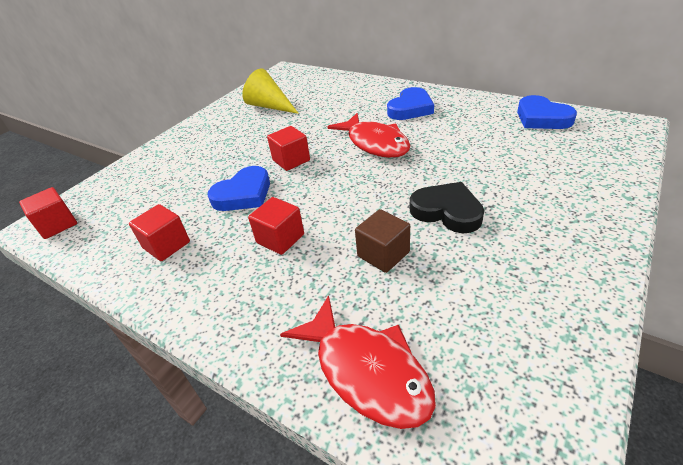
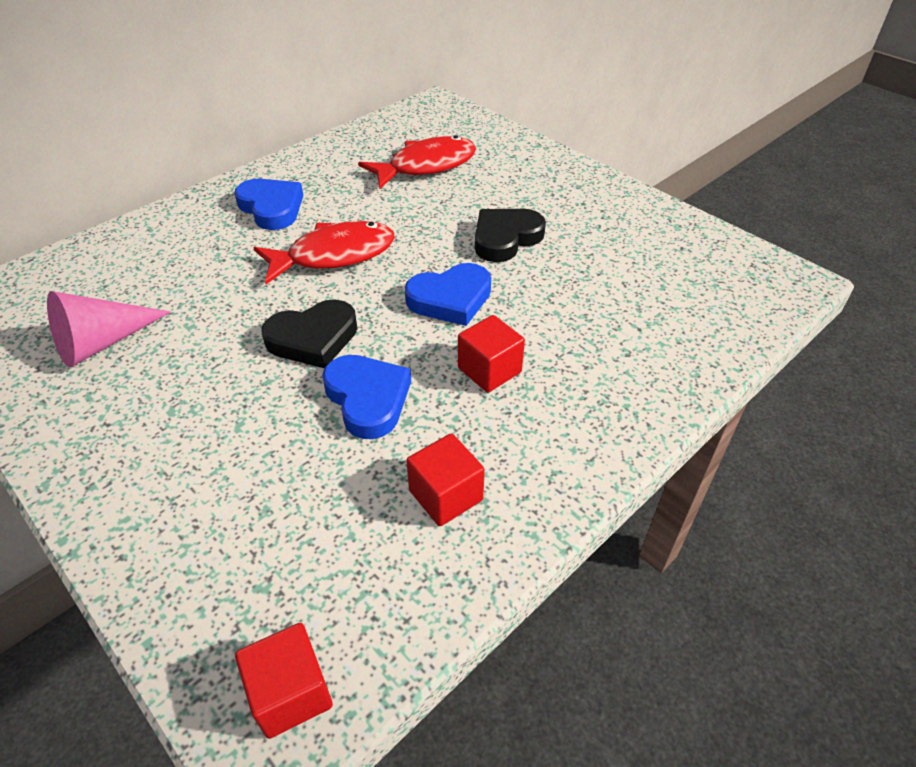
camera: 80 degrees left, 5 degrees up
yellow cone [242,68,299,114] -> pink cone [47,291,171,368]
red cube [267,126,310,171] -> black heart [262,299,357,368]
red fish [280,295,436,429] -> red fish moved to [358,135,476,189]
brown cube [355,209,410,273] -> none
blue heart [517,95,577,129] -> blue heart moved to [405,263,491,326]

